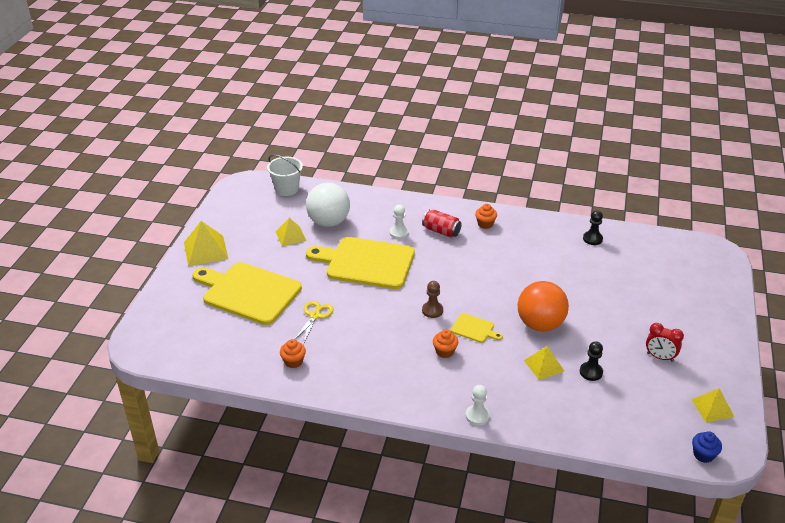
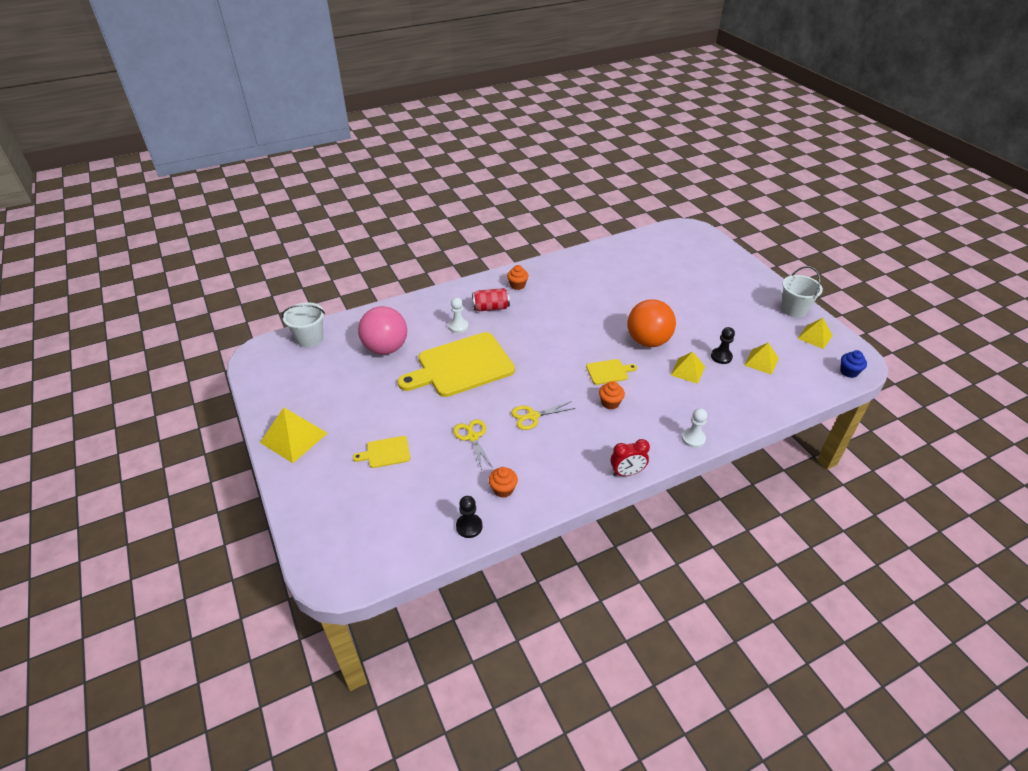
camera: 40 degrees left, 5 degrees up
yellow cutting board [192,262,302,325] -> yellow cutting board [353,436,410,468], size x0.44
yellow pyramid [276,218,306,246] -> yellow pyramid moved to [744,343,779,375]
white ball [306,183,350,227] -> pink ball [358,306,407,354]
brown pawn [422,281,443,318] -> none
black pawn [583,210,603,245] -> black pawn moved to [456,496,482,538]
red clock [646,323,684,362] -> red clock moved to [611,439,650,476]
none -> yellow scissors [511,401,576,430]
none -> white bucket [781,266,823,318]

